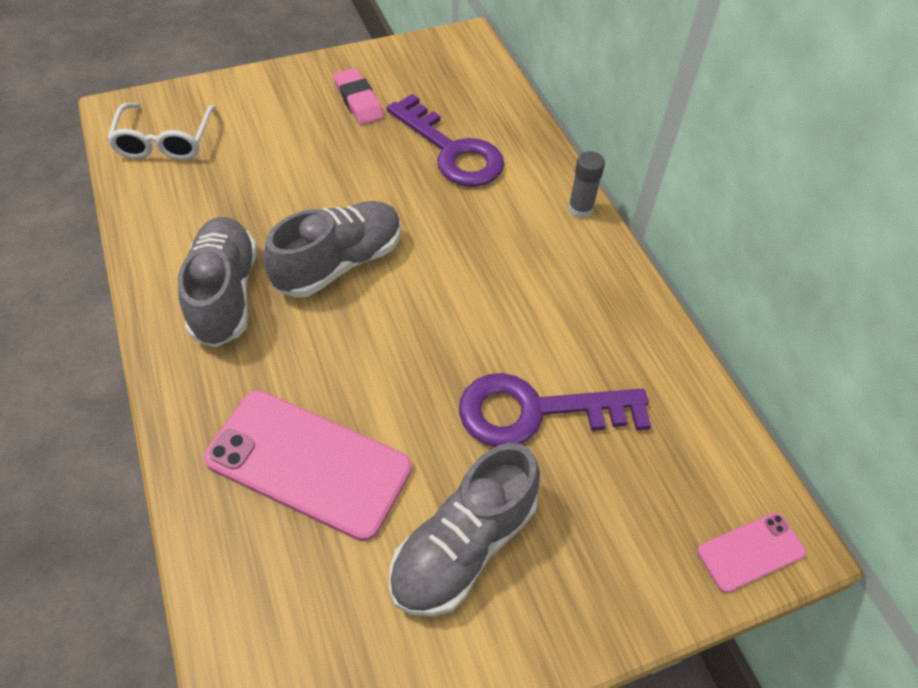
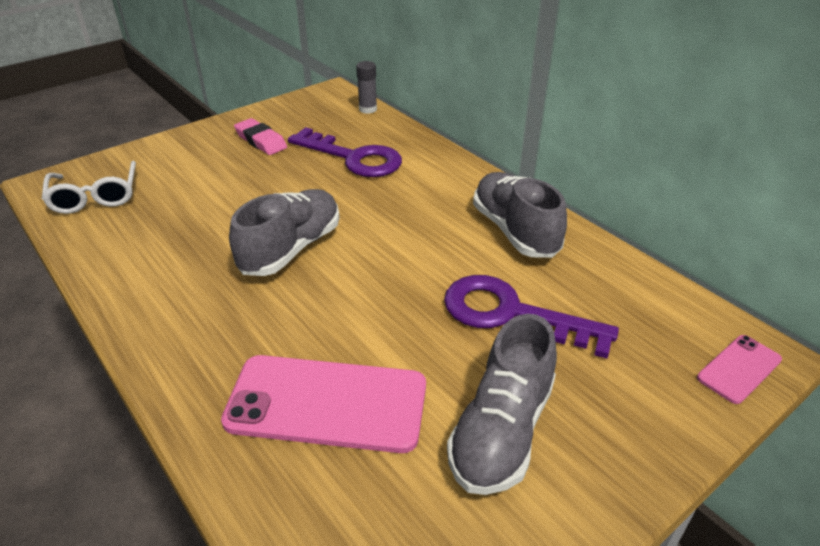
camera: 15 degrees left, 15 degrees down
grey shoe [178,217,257,347] -> grey shoe moved to [473,172,567,258]
purple key [459,373,651,447] -> purple key turned 45 degrees clockwise [444,275,619,358]
grey glue stick [568,151,605,219] -> grey glue stick moved to [356,61,377,114]

